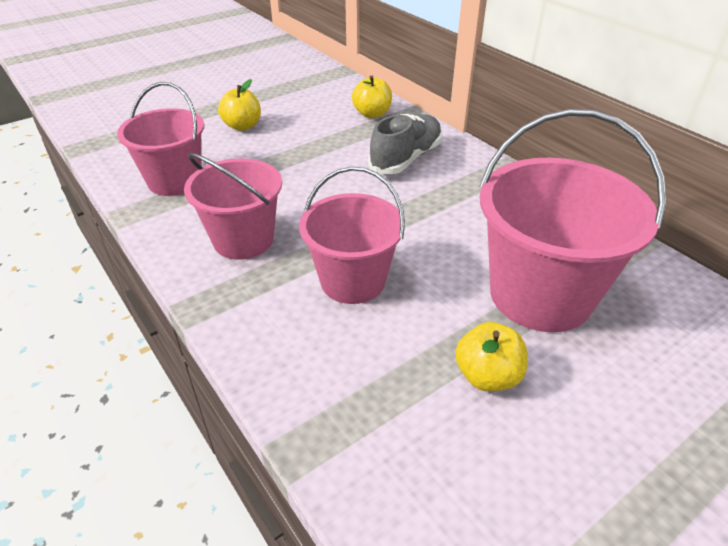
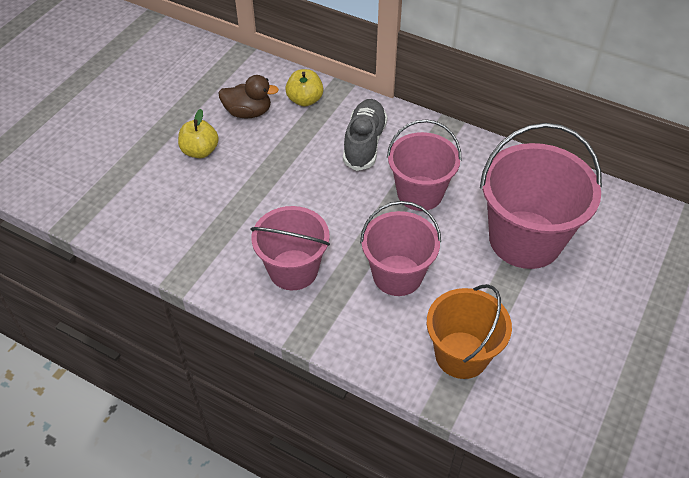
camera: 25 degrees left, 10 degrees up
pink bucket [117,82,204,196] -> pink bucket moved to [387,119,462,211]
yellow apple [455,322,528,391] -> none
none -> brown duck [218,75,279,118]
none -> orange bucket [427,284,512,379]

